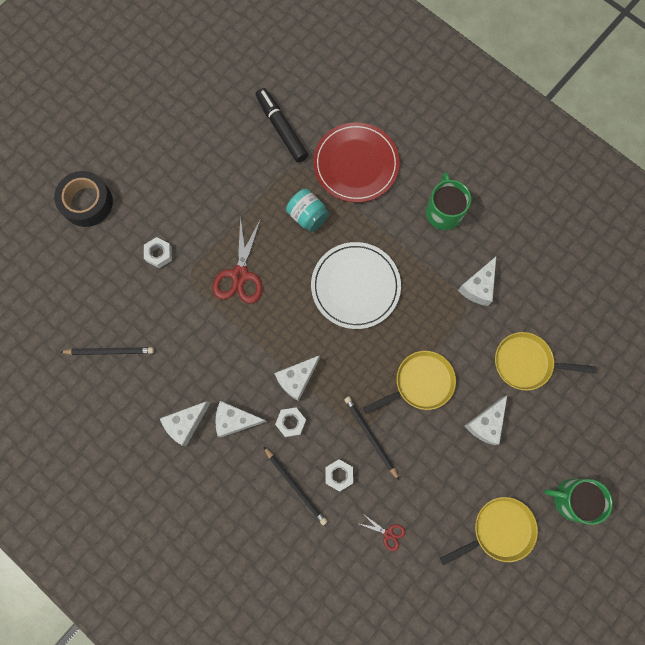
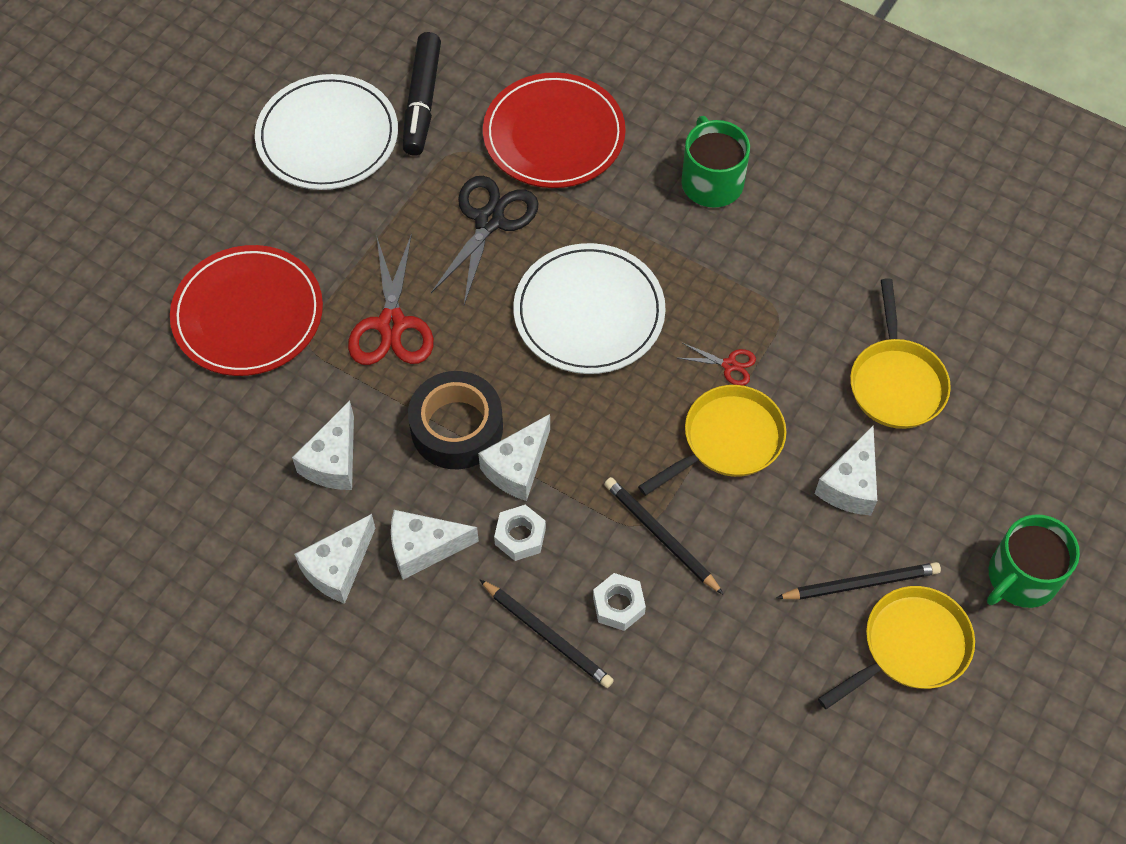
camera: 10 degrees left, 15 degrees down
black tape [54,171,113,227] -> black tape moved to [408,371,503,469]
black pencil [61,347,154,355] -> black pencil moved to [776,562,941,600]
white nut [144,237,172,268] -> red plate [170,245,323,376]
black marker [256,88,308,163] -> black marker turned 135 degrees counterclockwise [403,32,441,156]
turquoise jar [286,189,329,232] -> black scissors [431,176,539,305]
red scissors [357,513,406,551] -> red scissors moved to [678,343,756,386]
white cheese [458,257,496,306] -> white cheese moved to [292,401,354,490]
yellow pan [495,332,596,391] -> yellow pan turned 90 degrees counterclockwise [850,278,951,429]
green mug [544,479,613,525] -> green mug turned 45 degrees counterclockwise [987,514,1080,608]
none -> white plate [255,74,398,190]

